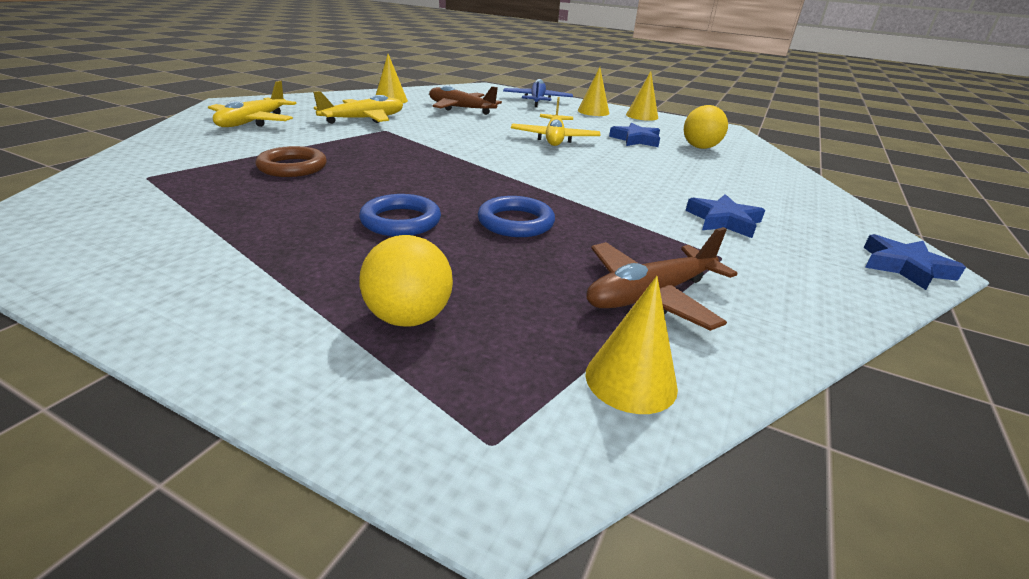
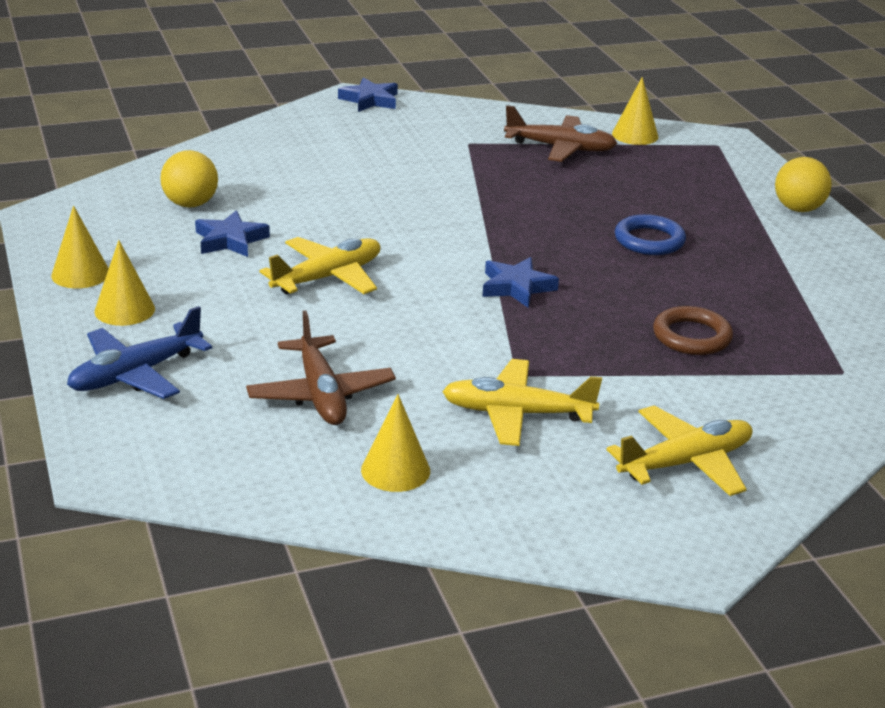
camera: 135 degrees left, 0 degrees up
yellow ball [359,235,453,327] -> yellow ball moved to [775,157,832,212]
blue ring [478,196,555,237] -> none
blue star [686,194,765,238] -> blue star moved to [482,257,559,307]

